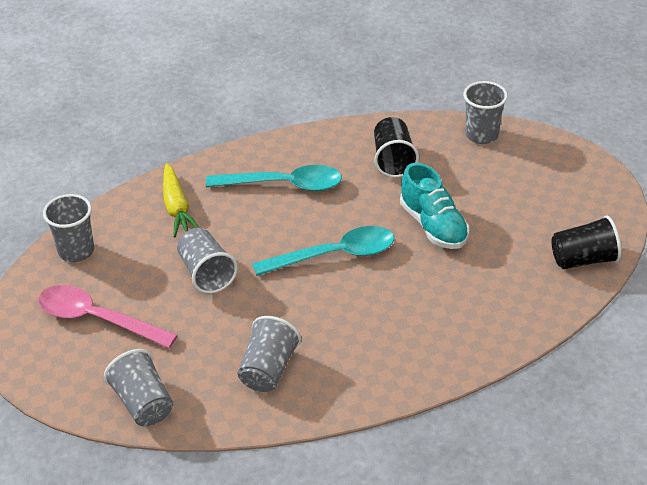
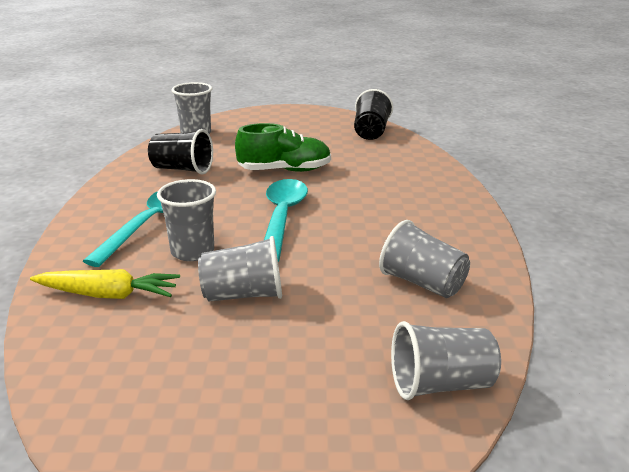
camera: 70 degrees left, 15 degrees down
pink spoon [38,285,178,348] -> none
grey cup [43,194,94,262] -> grey cup moved to [157,179,216,261]
turquoise shoe [400,163,469,249] -> green shoe [235,123,331,172]

